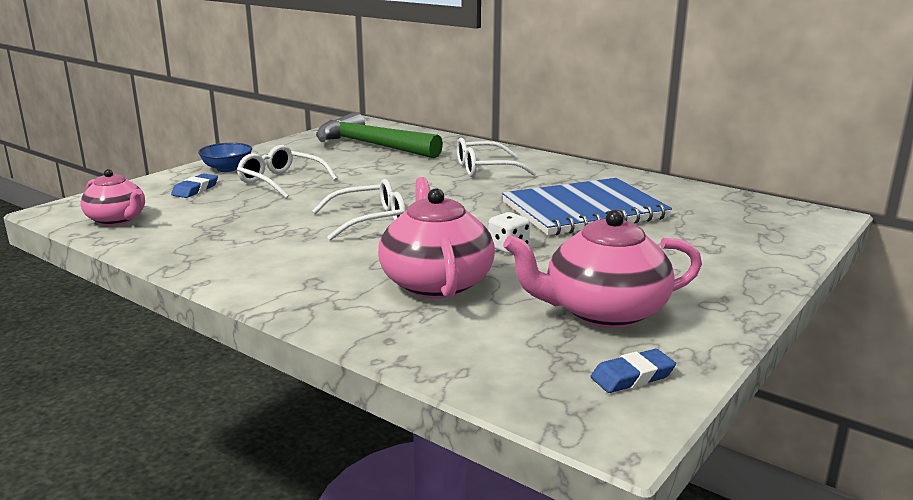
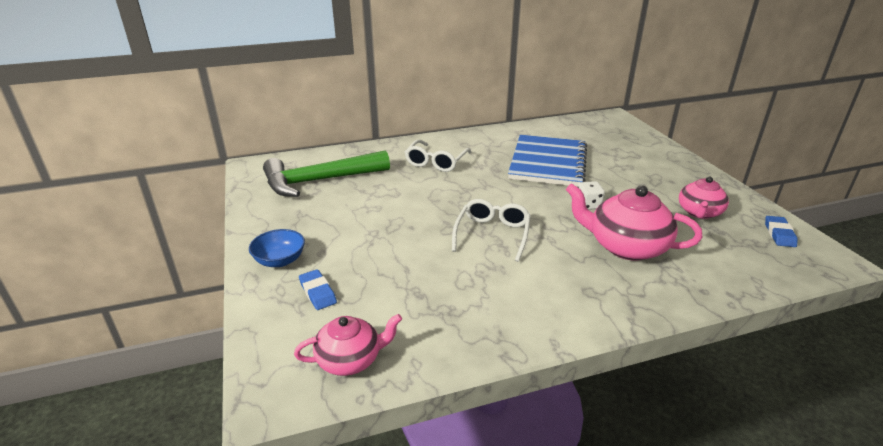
camera: 55 degrees left, 10 degrees up
white glasses [237,145,337,198] -> none
pink teapot [503,210,702,328] -> pink teapot [679,177,729,219], size x0.63

